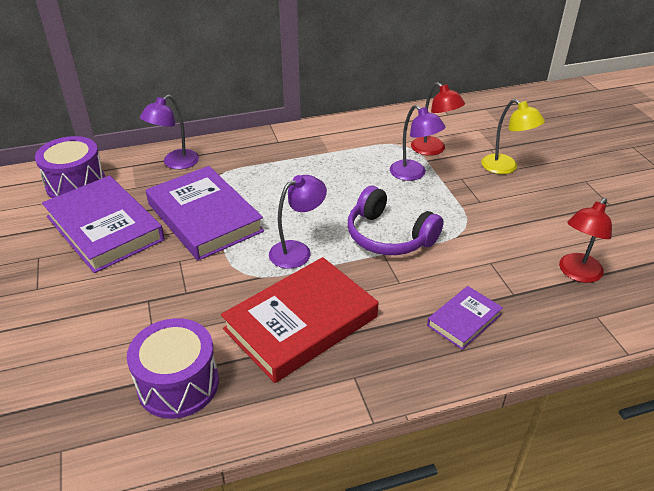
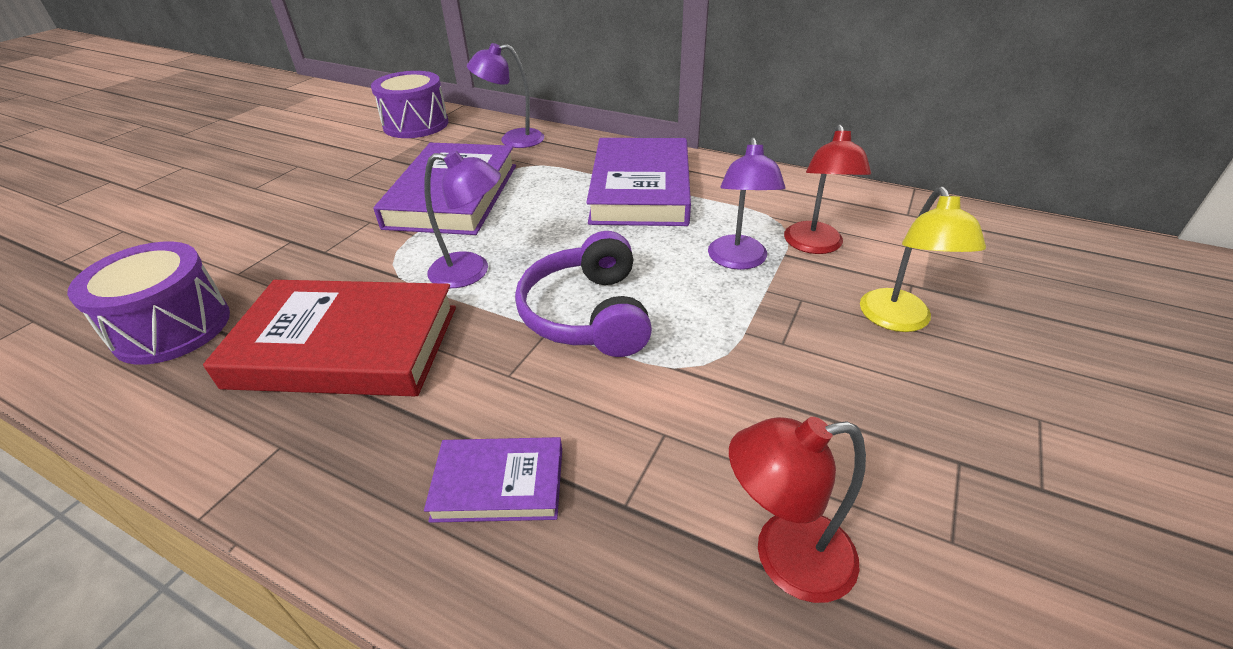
camera: 45 degrees right, 0 degrees up
purple book [42,175,165,273] -> purple book moved to [586,138,691,226]

